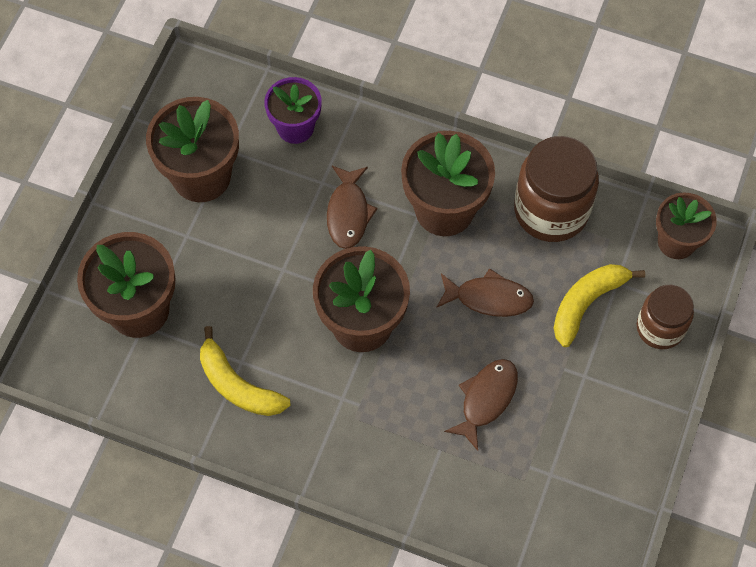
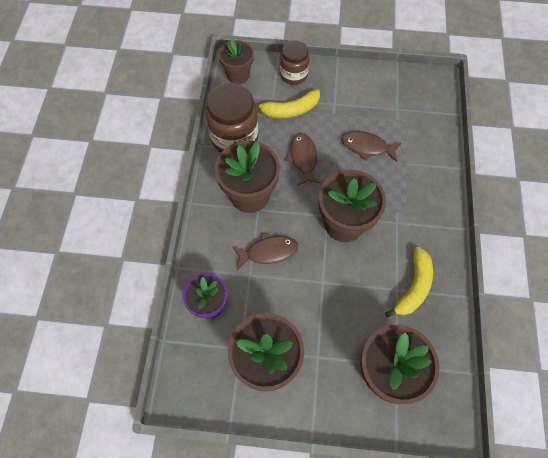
camera: 105 degrees left, 0 degrees up
yellow banana [554,264,645,347] -> yellow banana turned 45 degrees counterclockwise [254,89,320,118]

